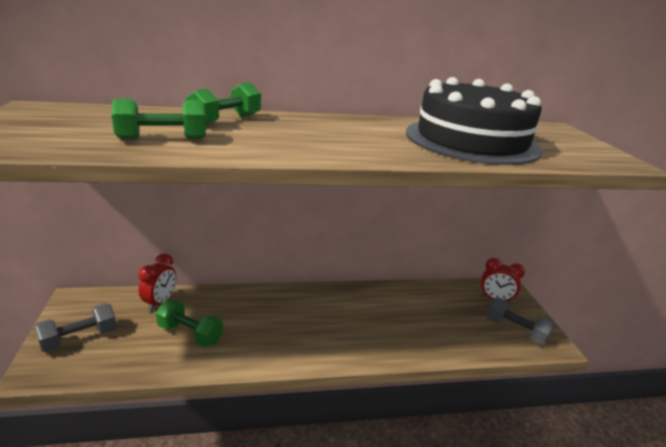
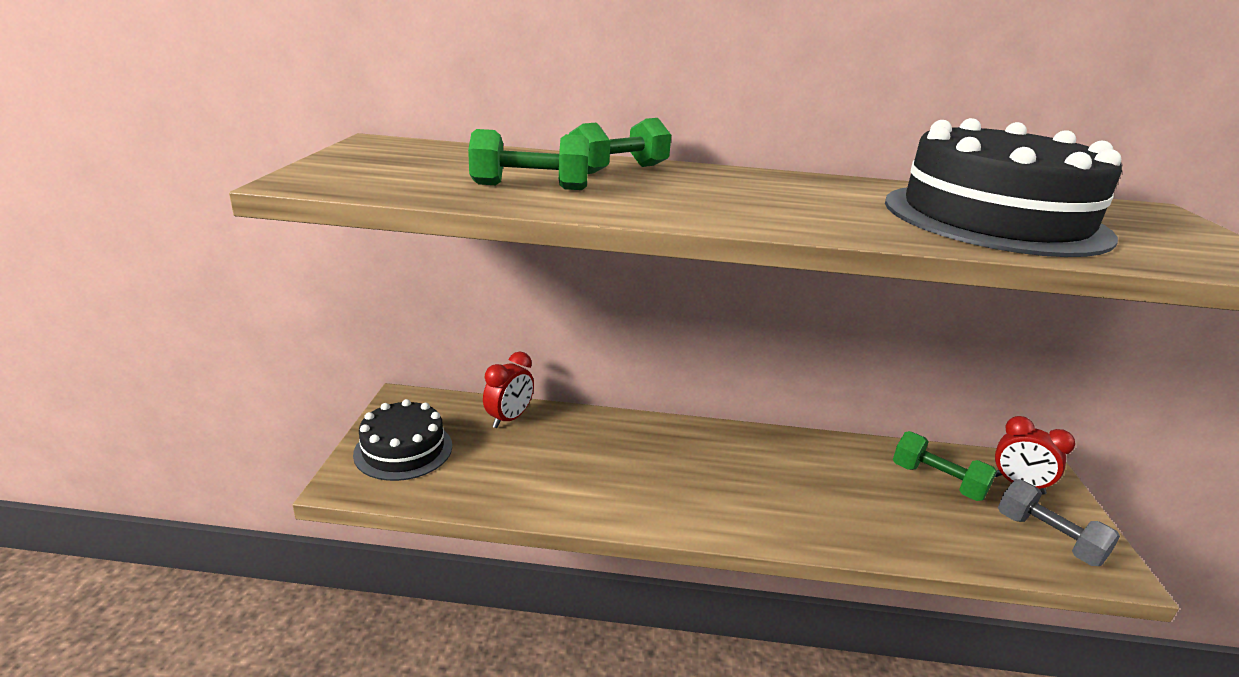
camera: 15 degrees right, 0 degrees up
grey dumbbell [35,303,117,352] -> black cake [353,399,452,481]
green dumbbell [156,299,223,347] -> green dumbbell moved to [893,431,997,501]

